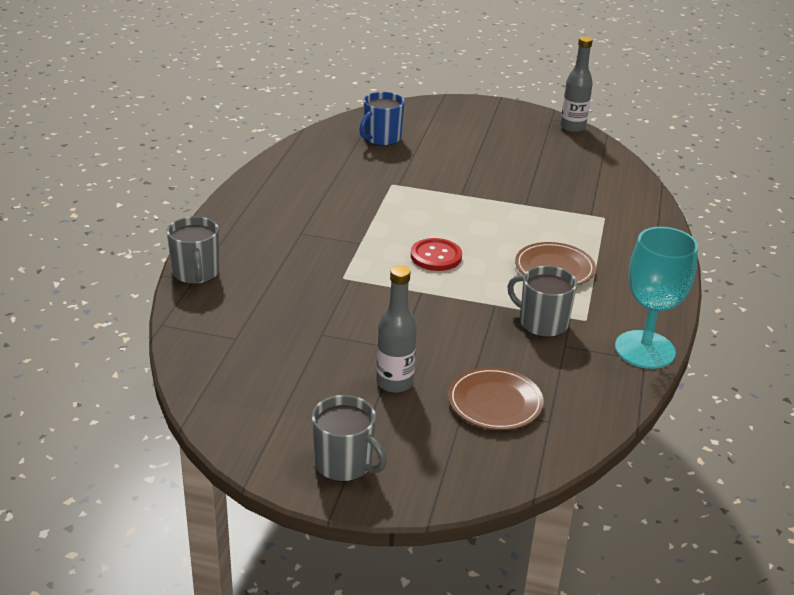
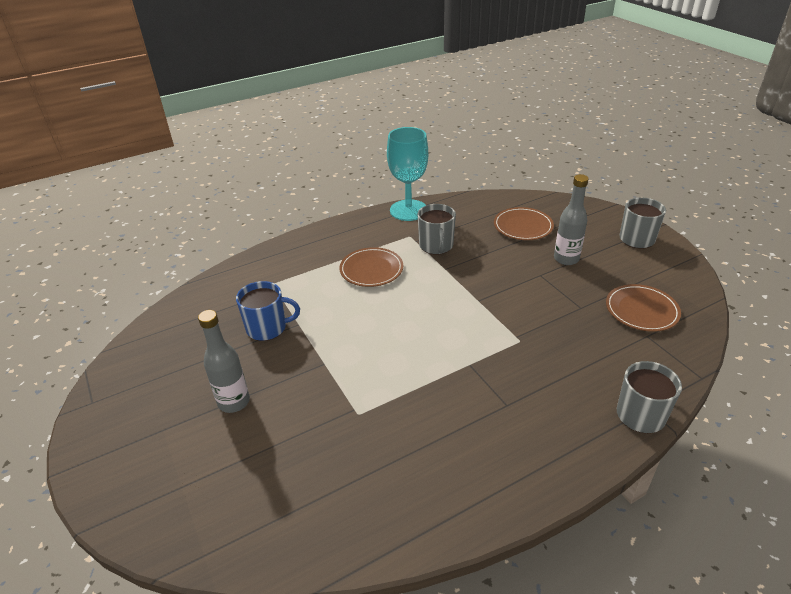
camera: 130 degrees left, 5 degrees up
blue mug [359,92,405,146] -> blue mug moved to [236,281,300,341]
red button [411,238,462,271] -> none
grey bottle [560,36,593,132] -> grey bottle moved to [198,310,250,413]
none -> brown plate [606,284,681,332]

